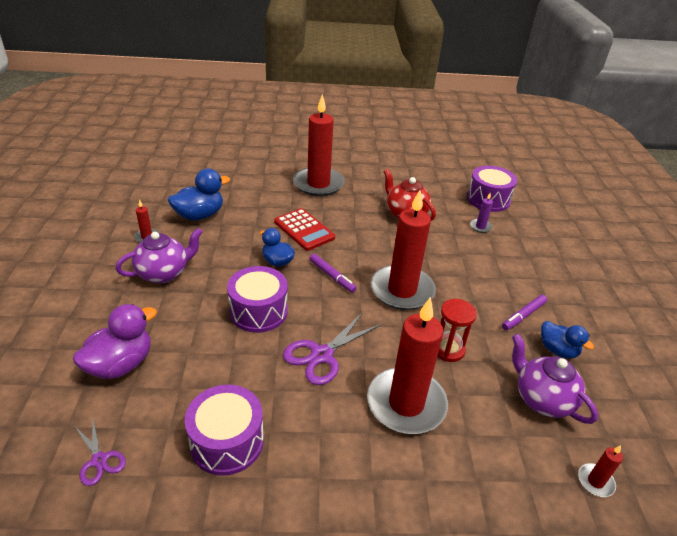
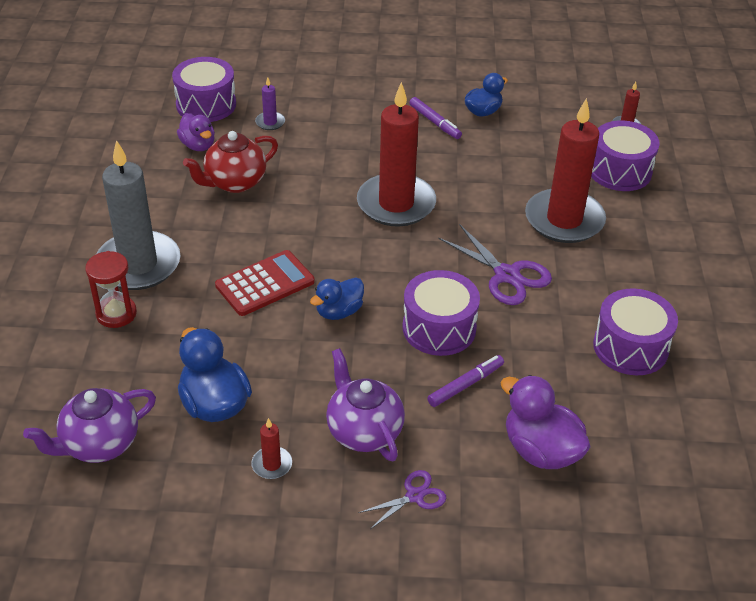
camera: 85 degrees left, 5 degrees up
purple scissors [75,420,126,486] -> purple scissors moved to [359,470,447,529]
red candle [293,94,345,196] -> grey candle [96,140,181,290]
purple marker [309,254,357,293] -> purple marker moved to [427,355,504,407]
red hourglass [437,299,477,362] -> red hourglass moved to [85,251,137,328]
purple teapot [512,334,598,424] -> purple teapot moved to [23,388,156,463]
none -> purple duck [177,113,215,151]
none -> purple drum [591,120,660,191]

